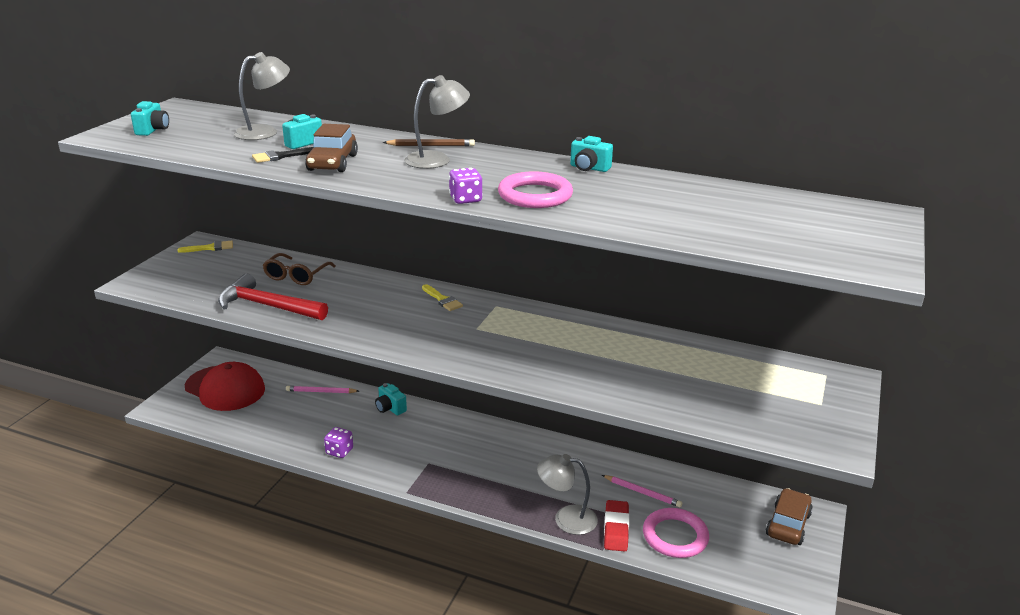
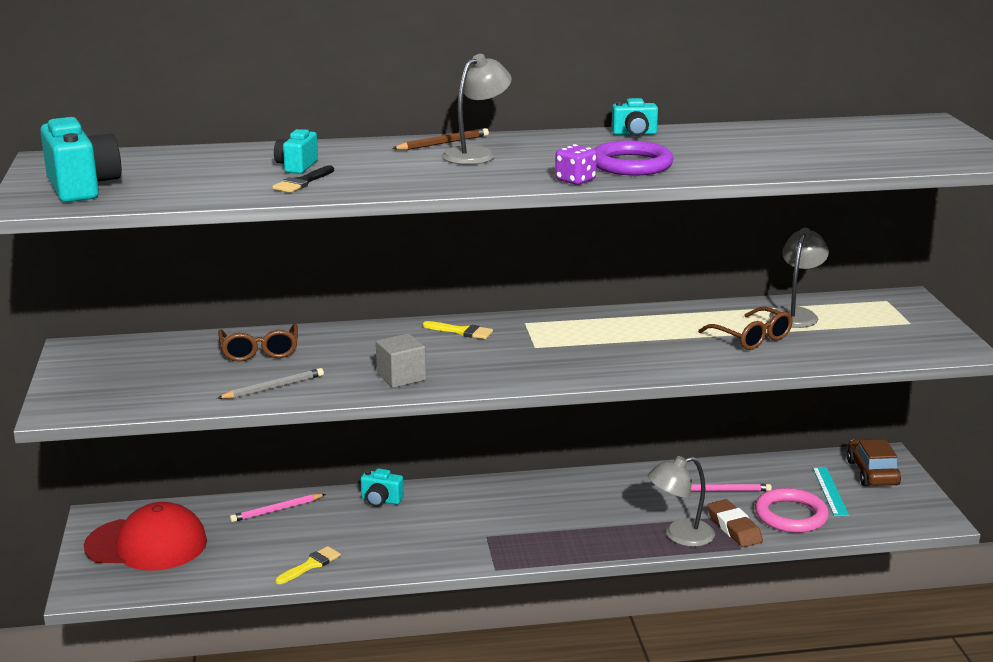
camera: 30 degrees left, 5 degrees down
turquoise camera [131,101,169,136] -> turquoise camera [40,117,121,202], size x1.81
yellow brush [177,241,233,253] -> yellow brush moved to [276,546,341,584]
red hammer [218,274,328,320] -> grey pencil [218,368,324,399]
grey lamp [234,52,290,140] -> grey lamp moved to [769,228,829,328]
brown car [305,124,358,172] -> none
purple dice [324,427,353,458] -> none
pink ring [498,172,573,208] -> purple ring [595,140,674,175]
red eraser [604,500,629,552] -> brown eraser [707,499,763,547]
none -> grey cube [376,333,426,388]
none -> brown glasses [698,307,793,350]
none -> turquoise ruler [813,467,849,516]

